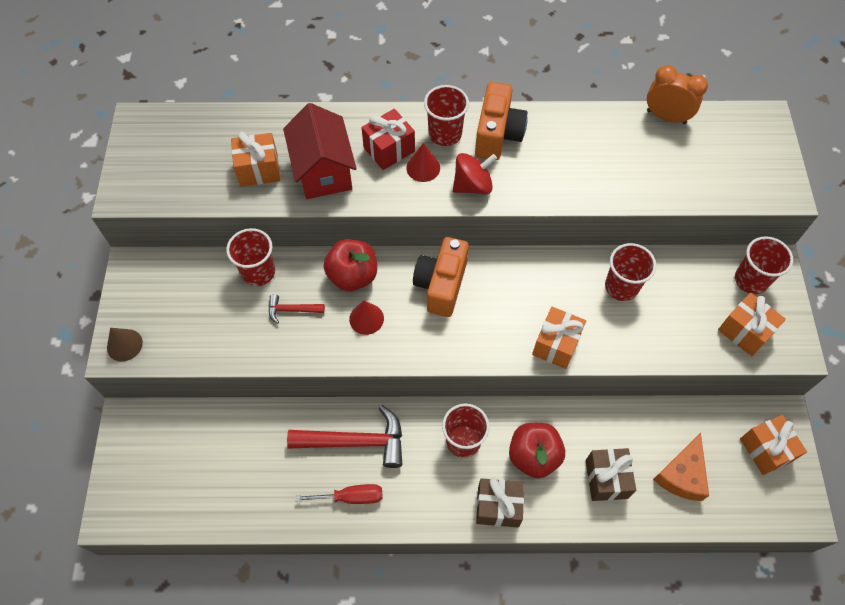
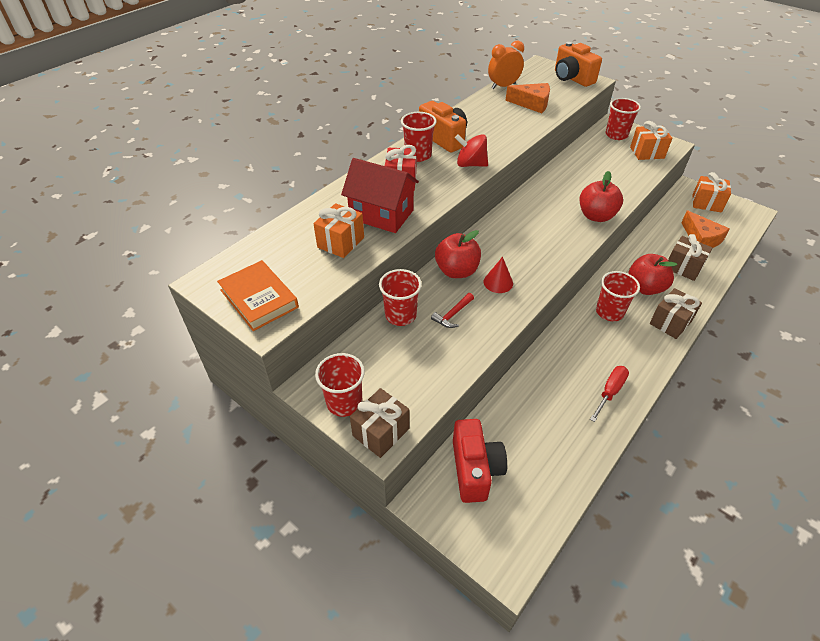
camera: 50 degrees left, 15 degrees down
brown cone [107,328,143,361] -> brown gift [350,388,409,458]
red hammer [287,405,402,468] -> none
red cone [406,143,440,182] -> none
orange camera [413,237,469,317] -> orange camera moved to [555,42,602,87]
red spinning top [453,153,497,194] -> red spinning top turned 90 degrees counterclockwise [455,134,488,167]
orange gift [532,307,586,369] -> red apple [580,171,623,222]
red cup [605,243,656,301] -> red cup moved to [315,353,365,417]
none -> orange book [217,260,299,331]
none -> red camera [453,419,507,503]
none -> orange cheese [505,83,550,113]

